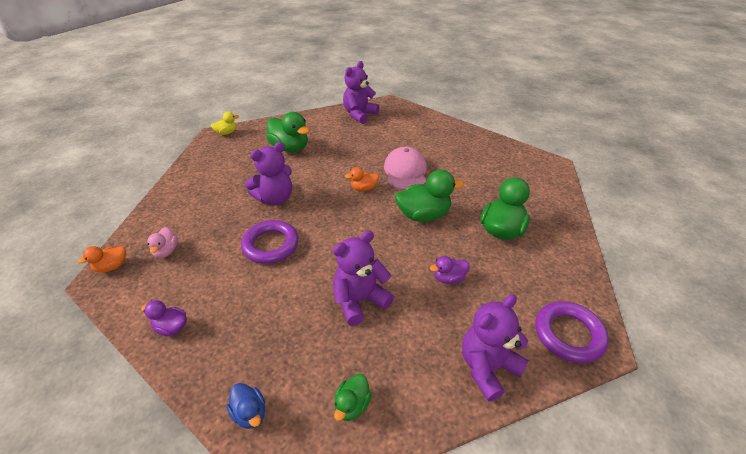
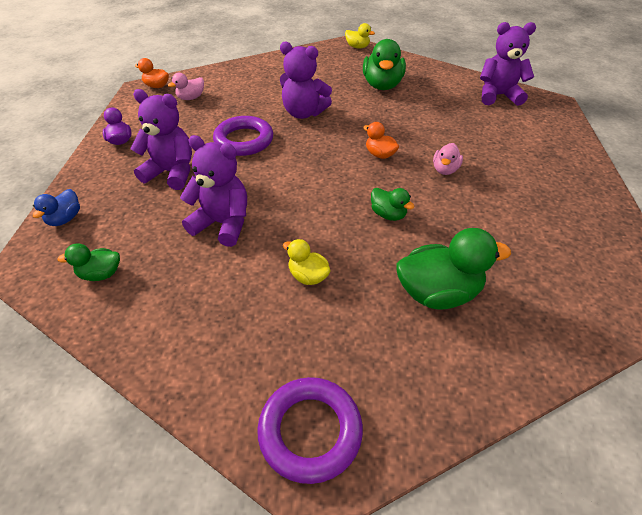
camera: 55 degrees right, 5 degrees up
pink cap [384,147,427,190] -> pink duck [433,143,463,175]
green duck [395,170,464,222] -> green duck [371,188,415,221], size x0.54
purple duck [430,256,470,284] -> yellow duck [283,239,330,285]
purple teddy bear [462,294,529,402] -> purple teddy bear moved to [130,89,192,190]

